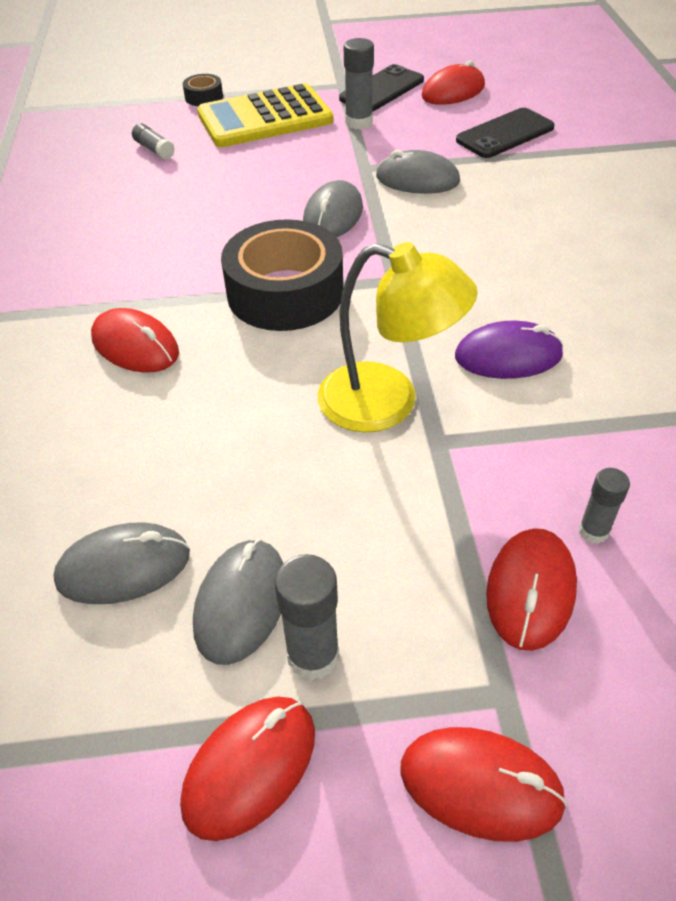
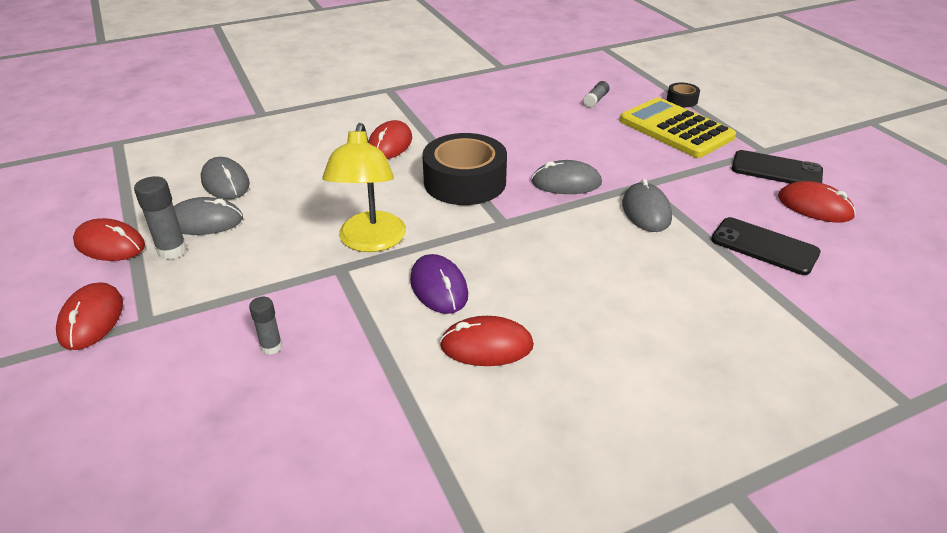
camera: 70 degrees right, 10 degrees down
grey glue stick [344,38,374,130] -> none
red mouse [486,528,577,651] -> red mouse moved to [440,316,534,366]

